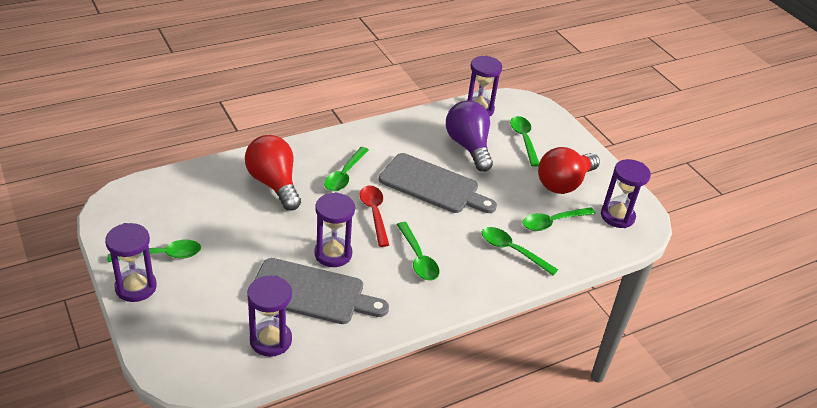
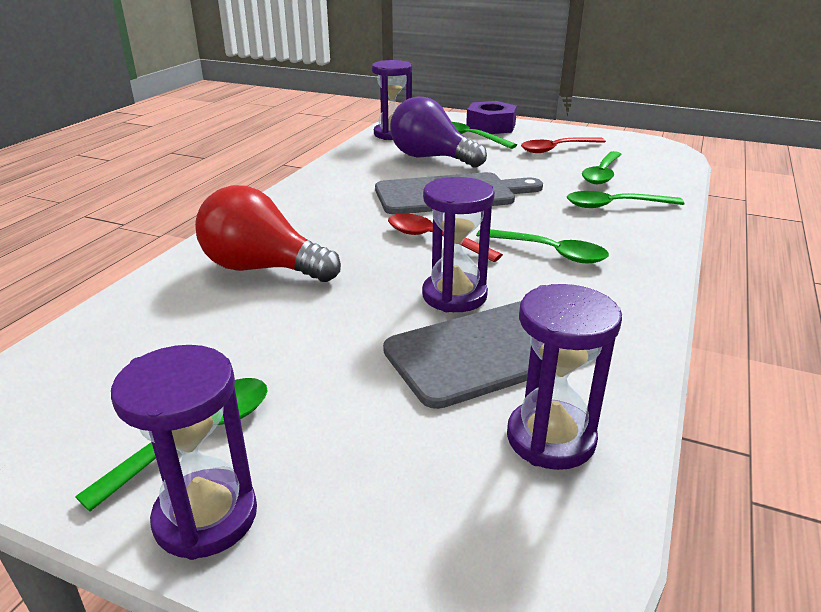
camera: 35 degrees left, 10 degrees down
green spoon [324,147,369,191] -> none
red light bulb [538,147,600,194] -> red spoon [521,137,606,153]
purple hourglass [601,159,651,228] -> none
none -> purple nut [466,101,517,134]

